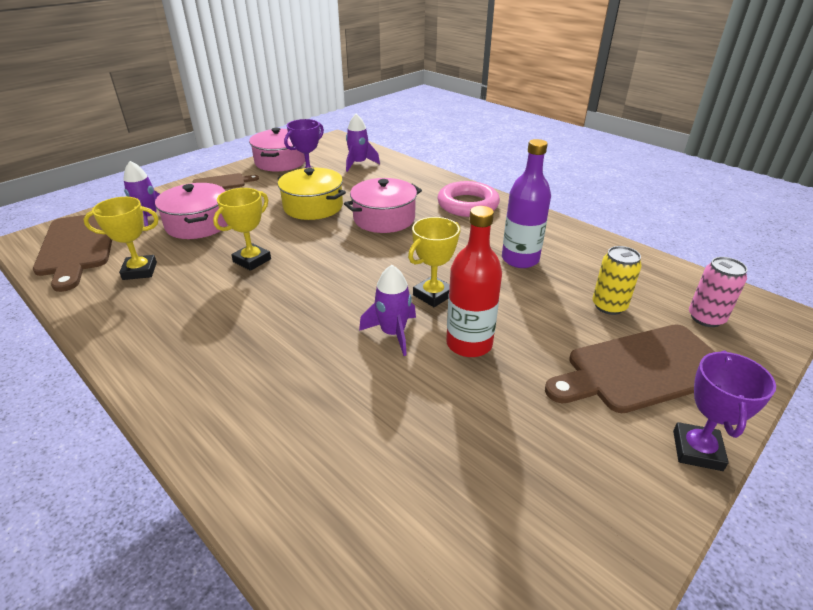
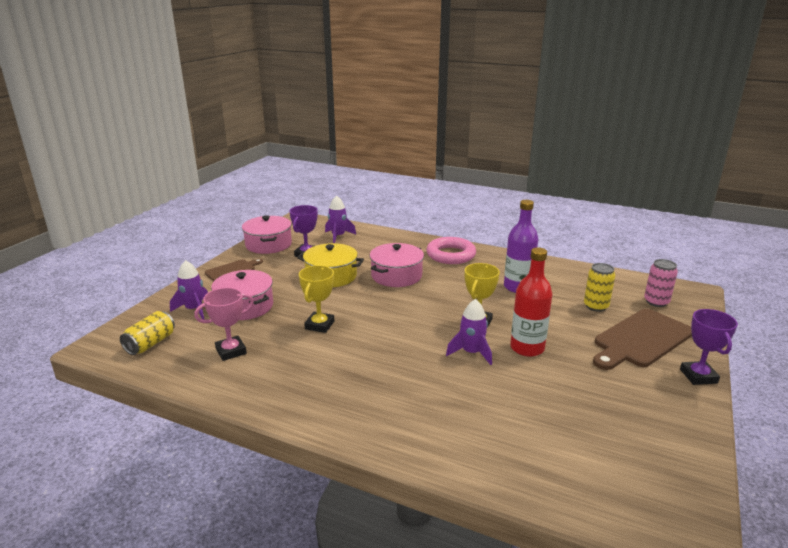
camera: 20 degrees left, 10 degrees down
brown cutting board [33,215,112,292] -> yellow can [120,311,175,355]
yellow trophy [83,197,159,280] -> pink trophy [194,288,254,361]

